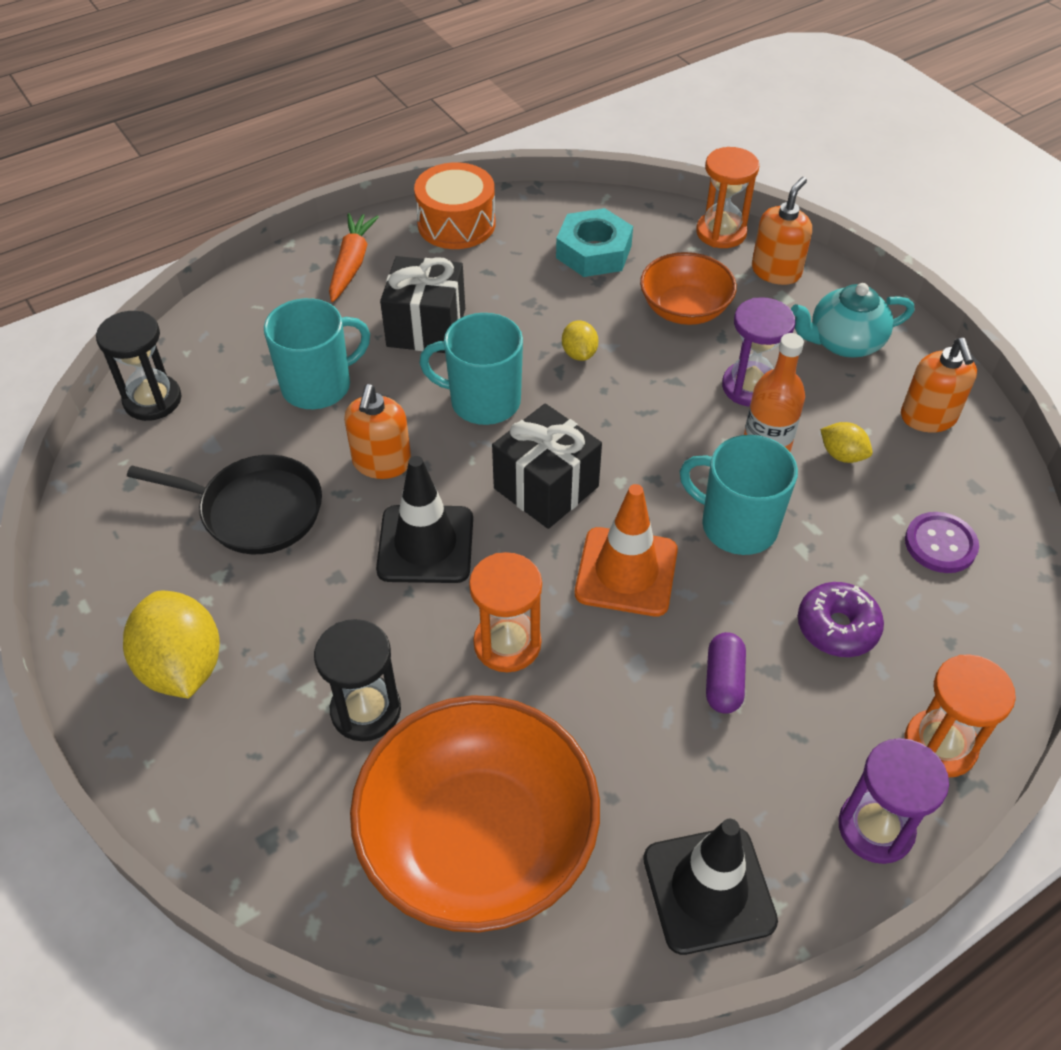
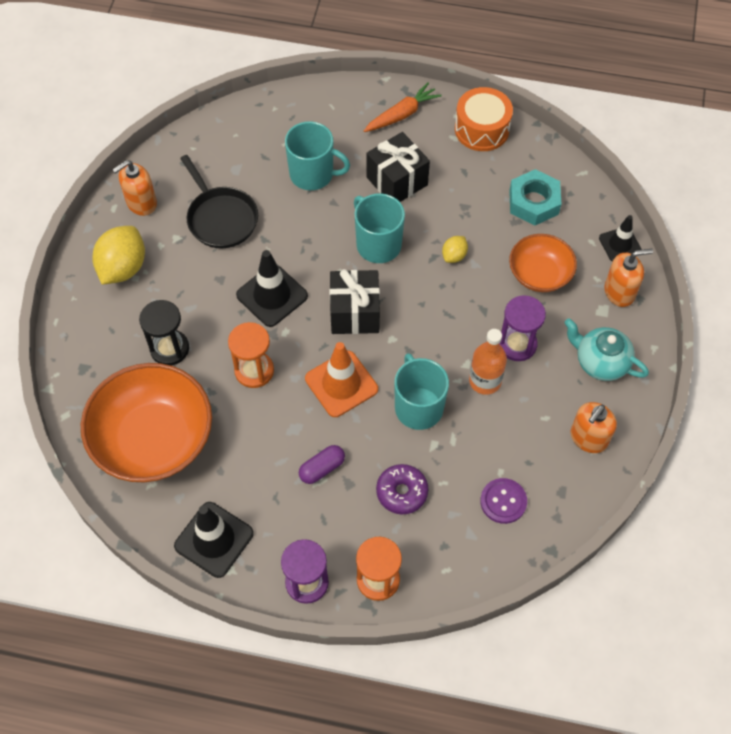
camera: 45 degrees right, 10 degrees up
black hourglass [96,311,182,421] -> none
orange soap dispenser [344,384,411,479] -> orange soap dispenser moved to [113,160,157,216]
orange hourglass [696,147,759,248] -> black traffic cone [599,215,642,262]
yellow lemon [820,422,873,463] -> none

